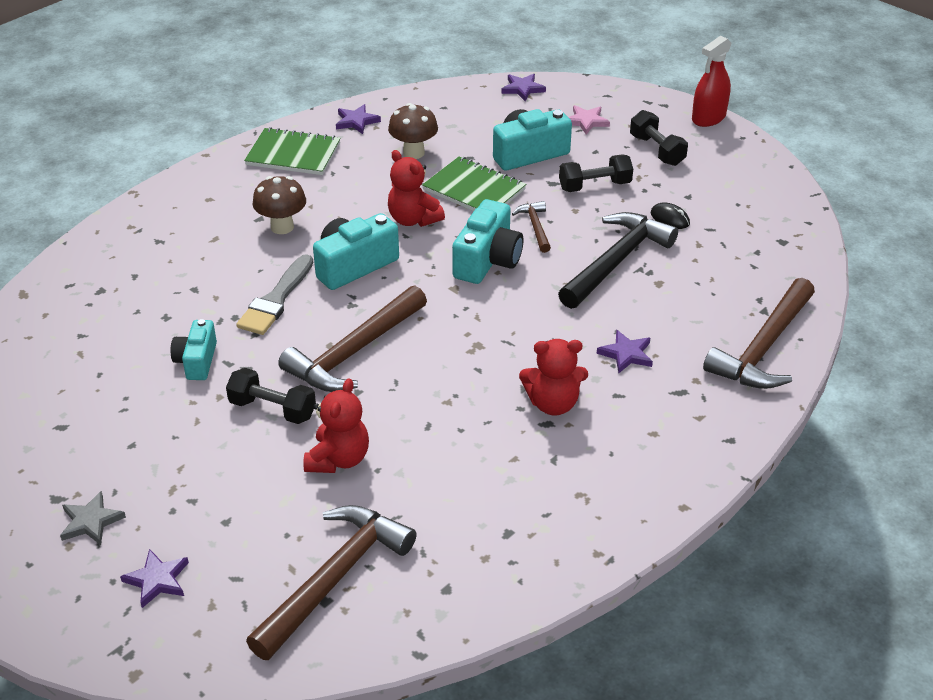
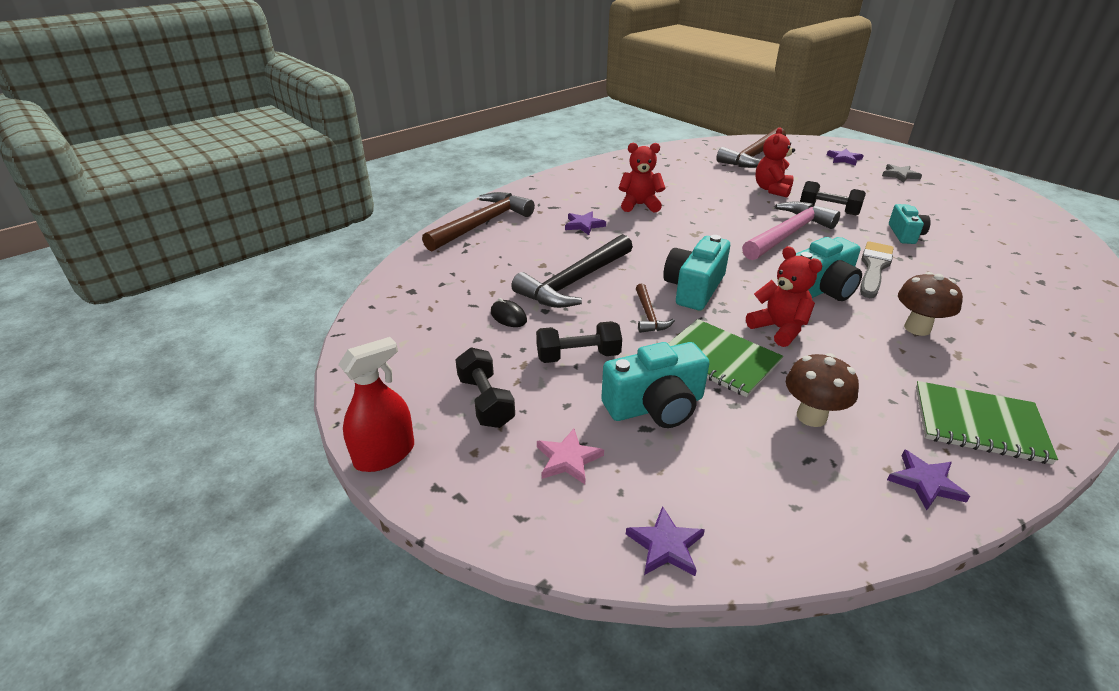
camera: 175 degrees left, 5 degrees down
brown hammer [278,286,427,392] -> pink hammer [742,201,840,260]

